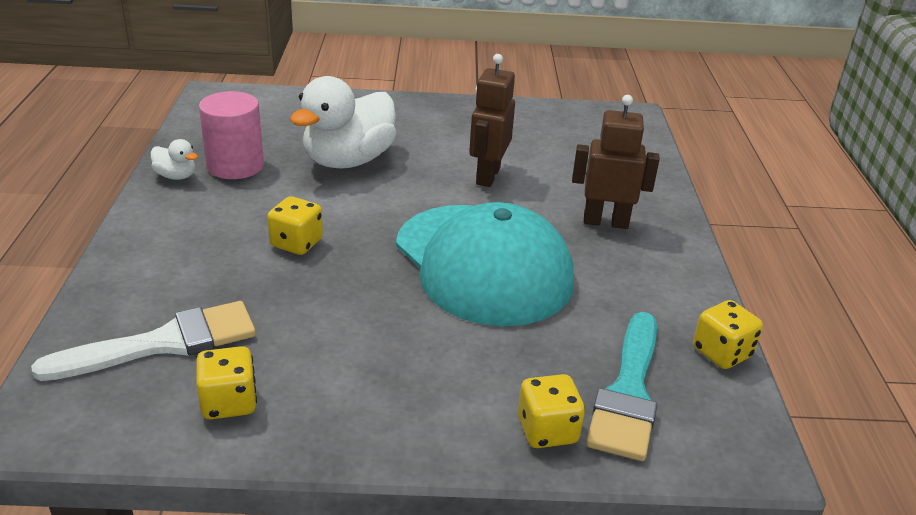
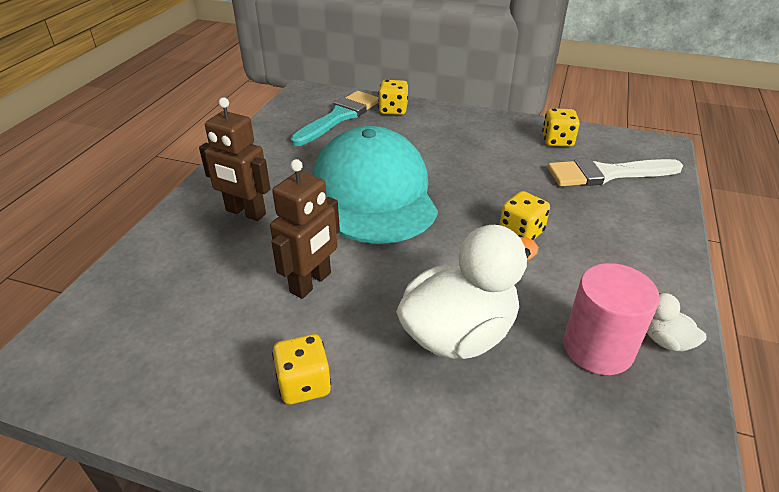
camera: 160 degrees left, 5 degrees up
yellow dice [693,300,763,369] -> yellow dice moved to [272,334,331,404]

